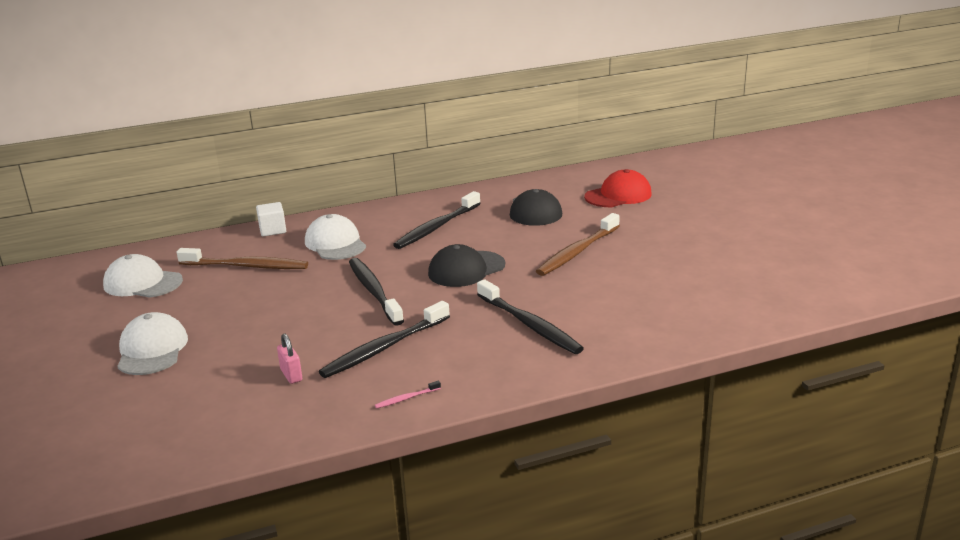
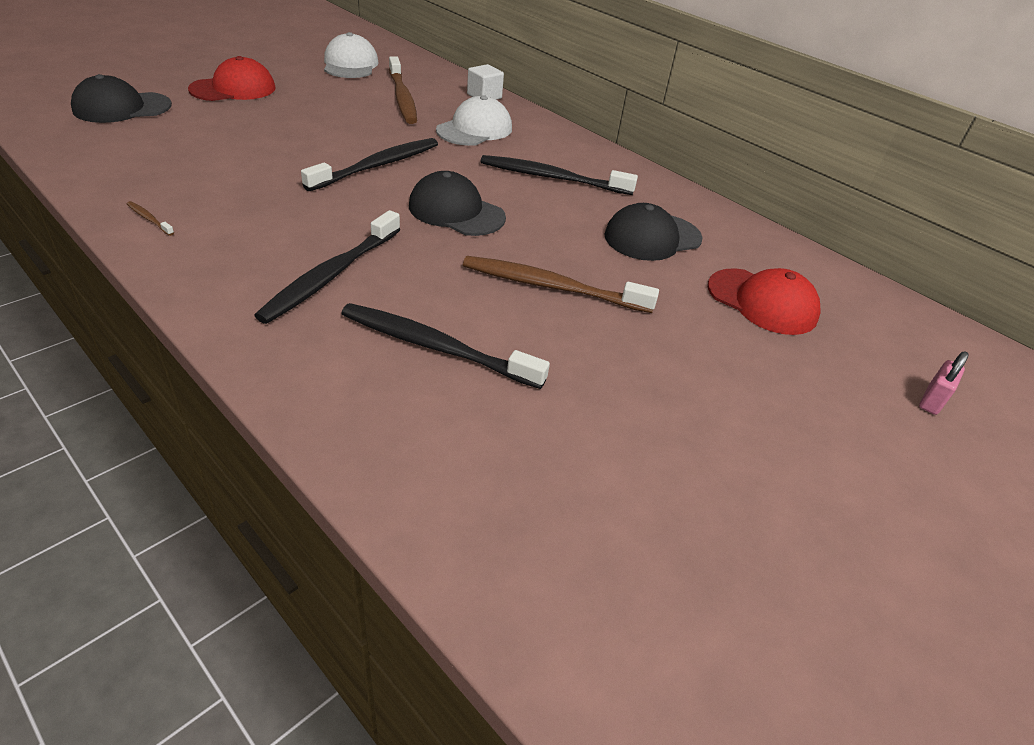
camera: 60 degrees right, 15 degrees up
white cap [117,312,188,375] -> red cap [188,56,276,101]
pink padlock [277,334,302,384] -> pink padlock moved to [919,352,969,415]
black toothbrush [319,301,450,378] -> black toothbrush moved to [341,303,550,389]
pink toothbrush [375,381,441,409] -> brown toothbrush [127,201,174,236]
none -> black cap [71,74,172,123]

